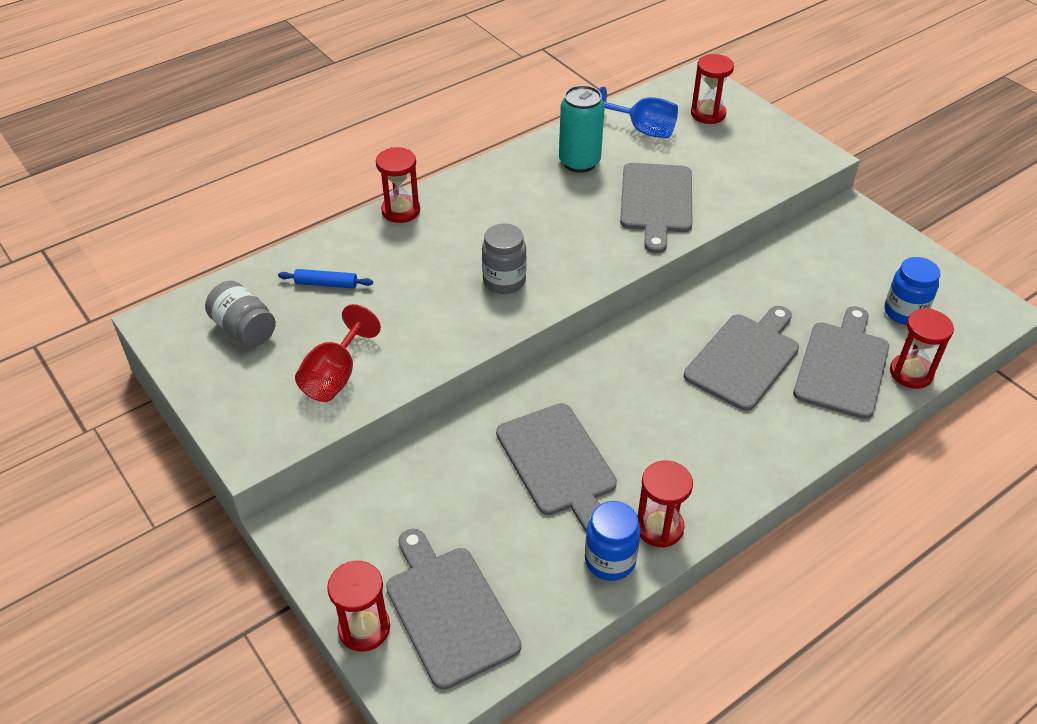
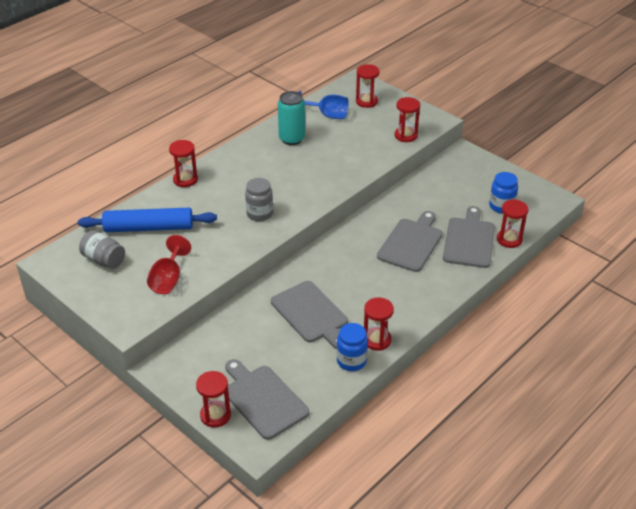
camera: 10 degrees left, 5 degrees down
blue rolling pin [278,269,373,289] -> blue rolling pin [78,208,217,232], size x2.27
grey cutting board [620,163,692,253] -> none
none -> red hourglass [395,97,420,142]

